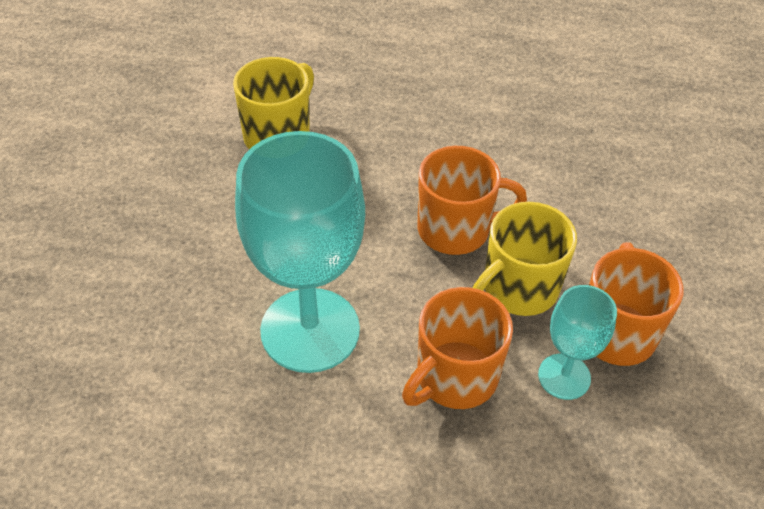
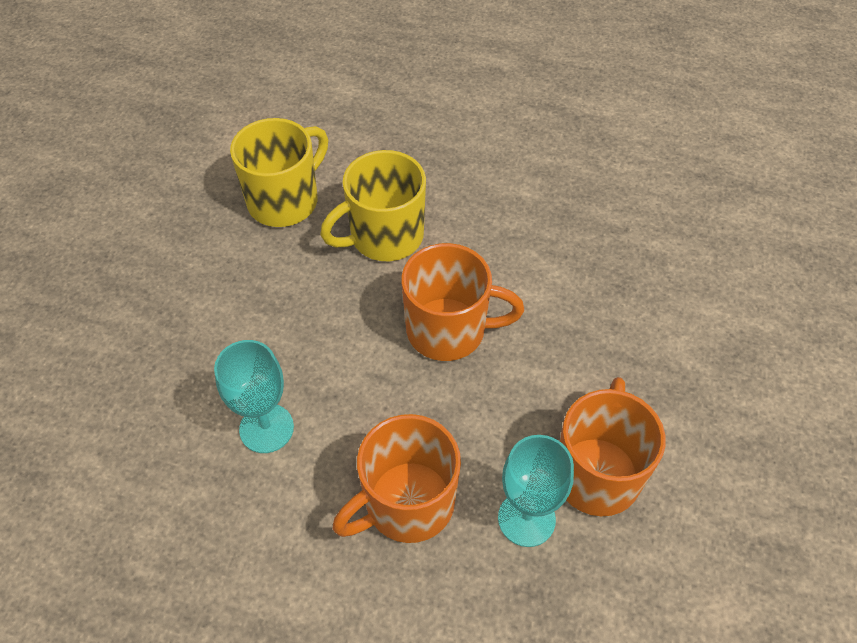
camera: 10 degrees right, 5 degrees up
turquoise goblet [235,131,365,373] -> turquoise goblet [214,340,294,453], size x0.51
yellow mug [473,202,577,316] -> yellow mug moved to [320,150,426,261]

